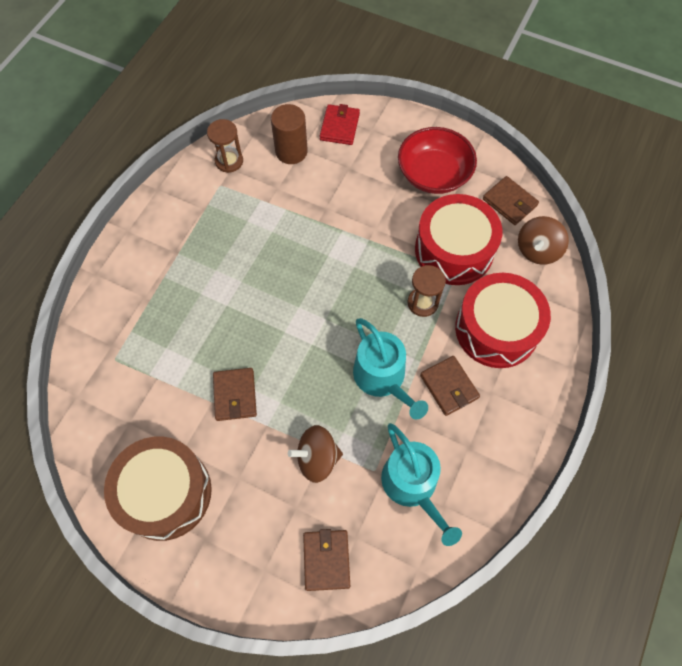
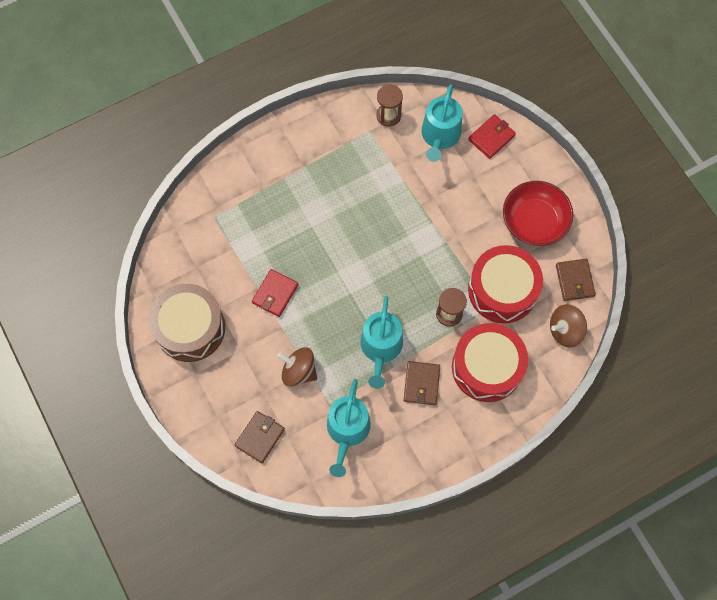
camera: 35 degrees right, 5 degrees up
brown wallet [213,368,257,421] -> red wallet [252,269,299,317]
brown cylinder [271,104,308,164] -> turquoise watering can [421,85,463,162]

